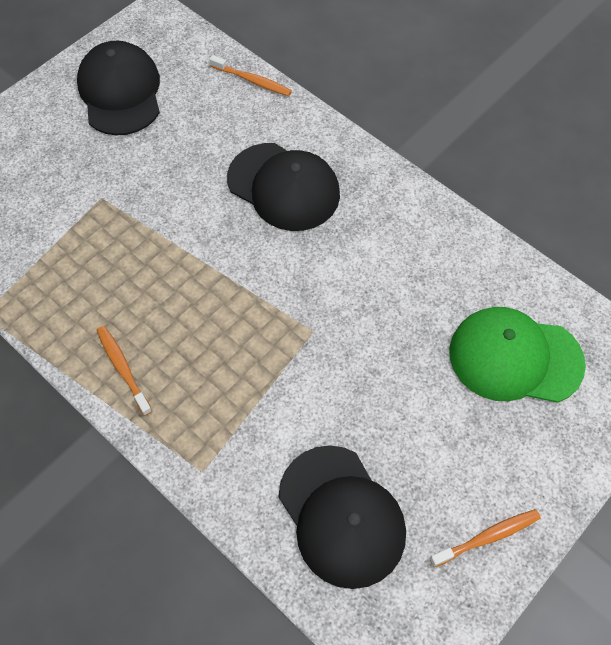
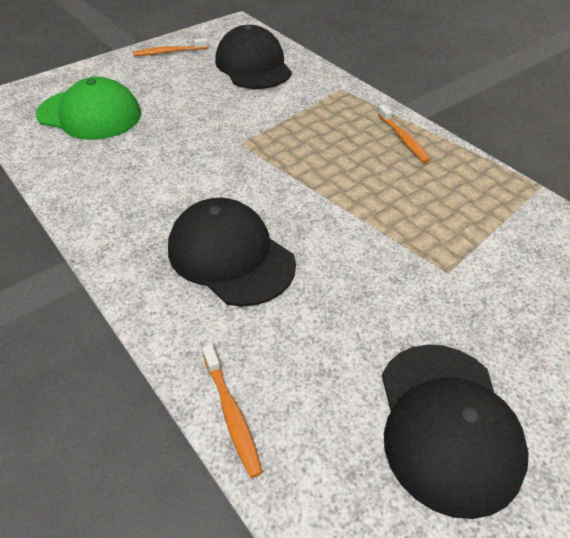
camera: 170 degrees left, 15 degrees down
orange toothbrush [209,55,292,96] -> orange toothbrush turned 150 degrees counterclockwise [202,344,263,478]

